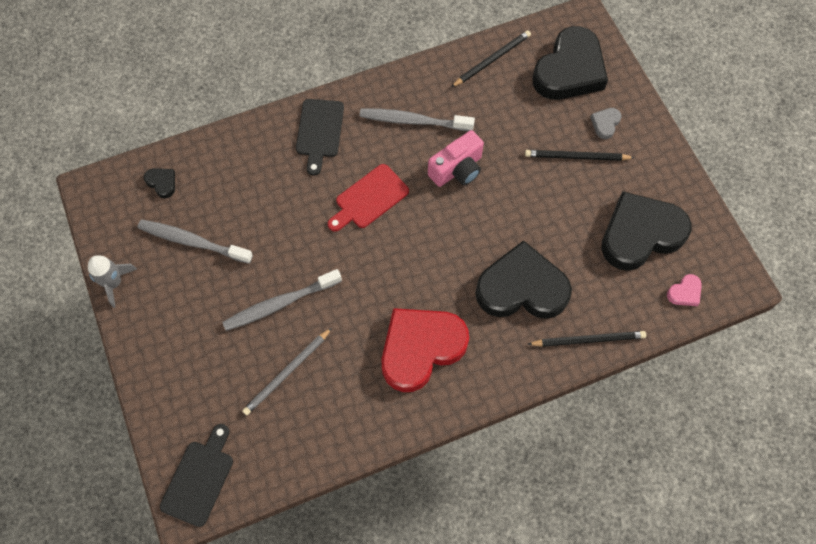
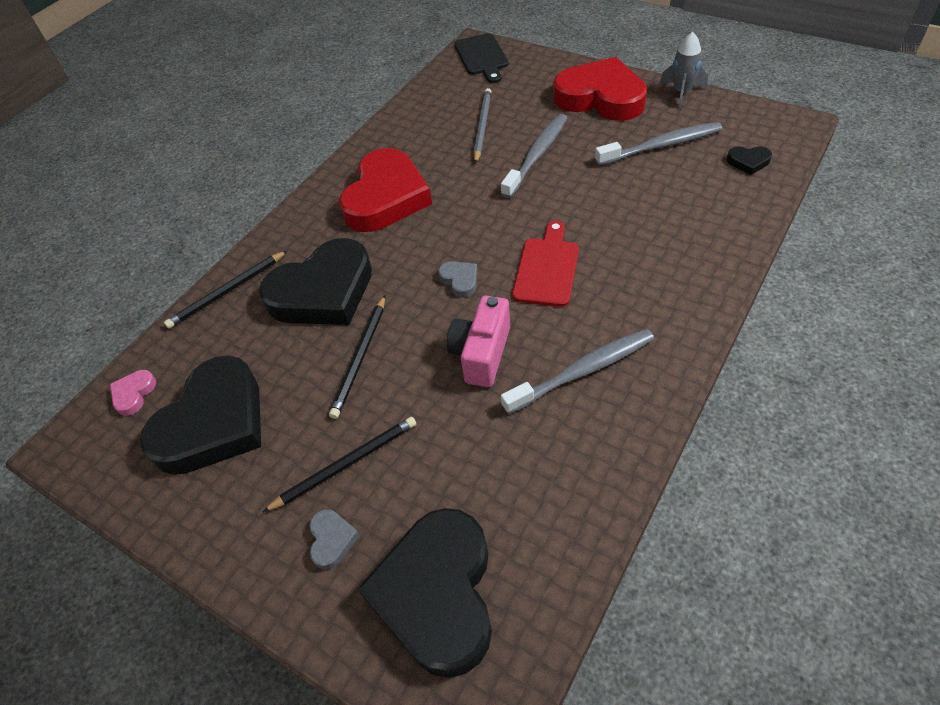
camera: 150 degrees right, 15 degrees down
black cutting board [296,99,344,176] -> none
black pencil [451,30,531,87] -> black pencil moved to [329,295,385,419]
none -> grey heart [438,261,478,298]
none -> red heart [553,57,647,121]

